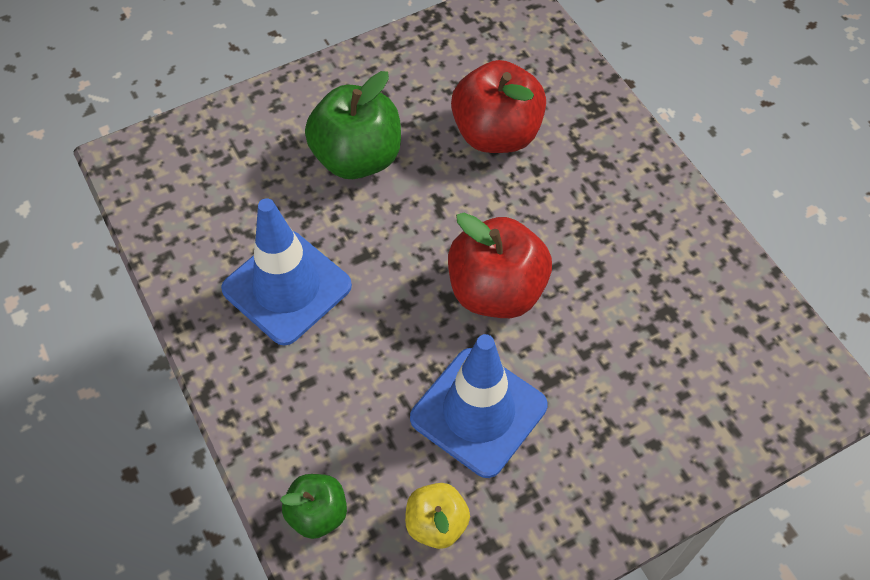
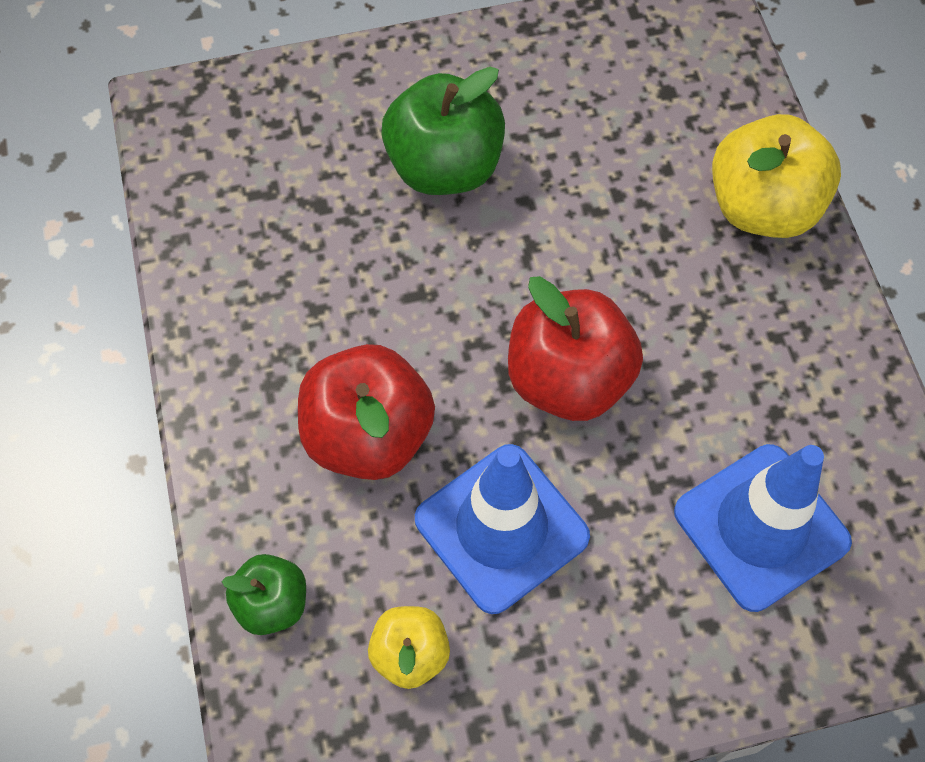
camera: 15 degrees right, 5 degrees up
blue traffic cone [221,198,352,346] -> blue traffic cone moved to [674,444,852,612]
red apple [451,60,546,153] -> red apple moved to [298,344,435,480]
none -> yellow apple [712,114,841,238]

